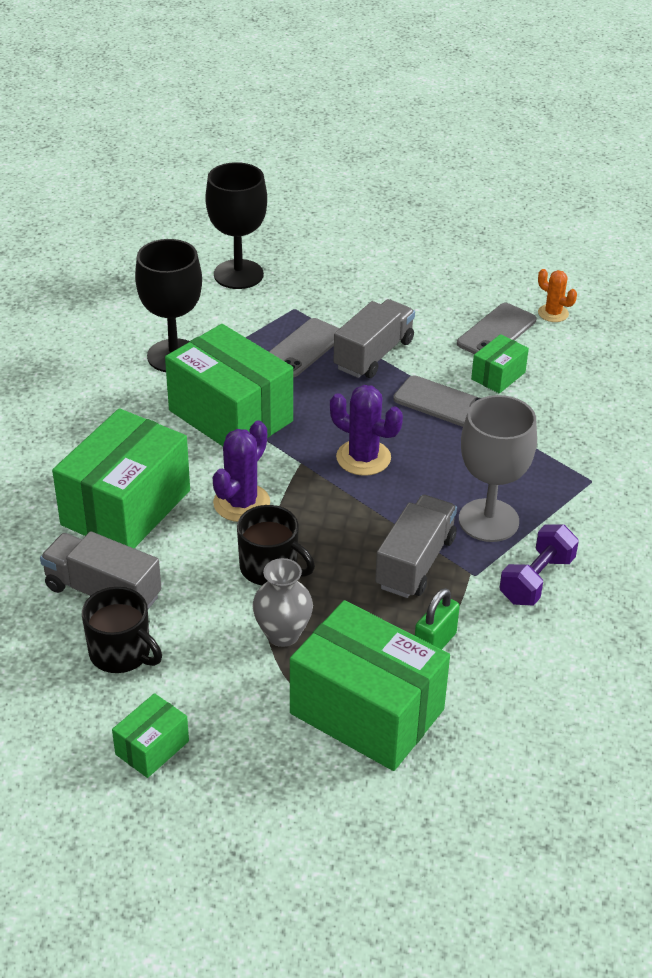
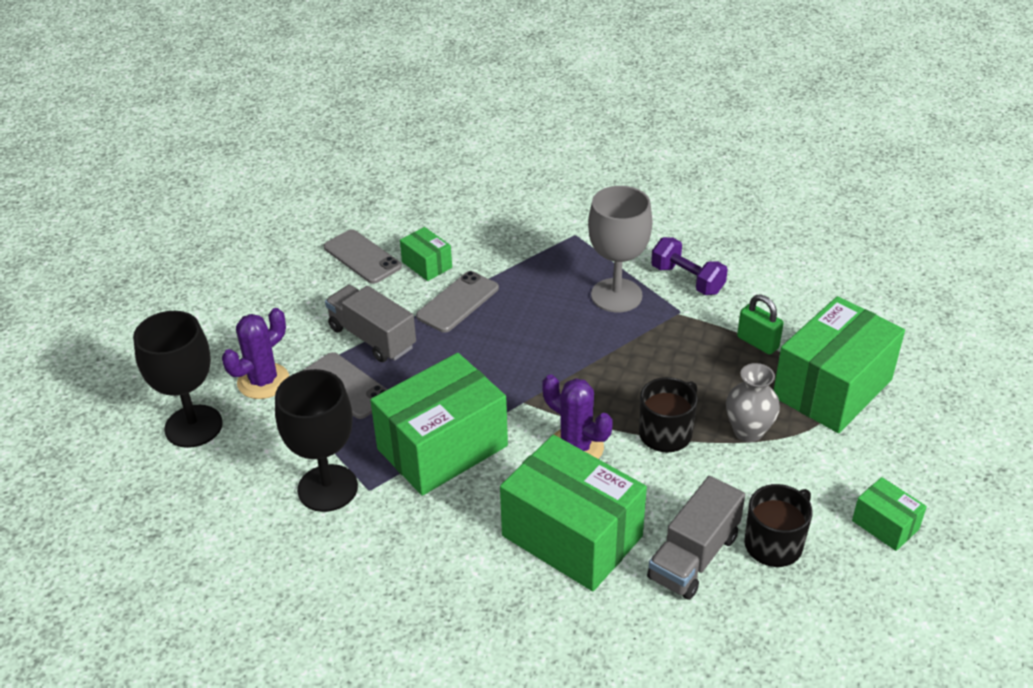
camera: 80 degrees left, 0 degrees up
purple cactus [330,385,403,476] -> purple cactus moved to [222,308,289,399]
grey truck [375,495,457,598] -> none
orange cactus [538,269,577,322] -> none

